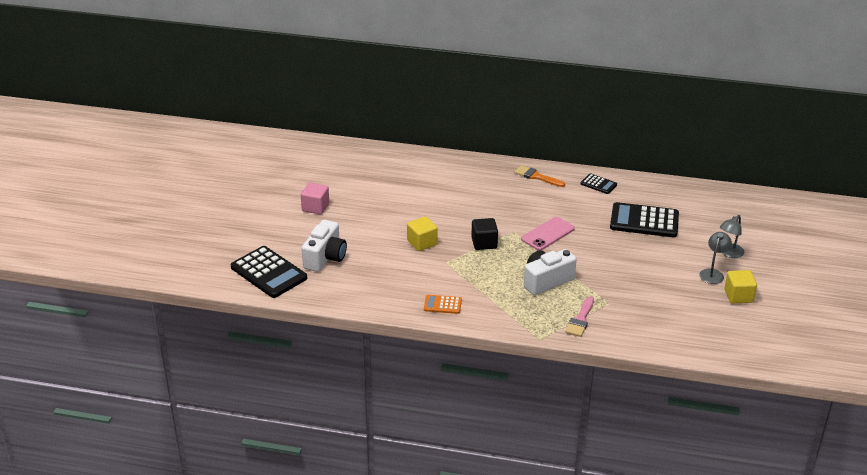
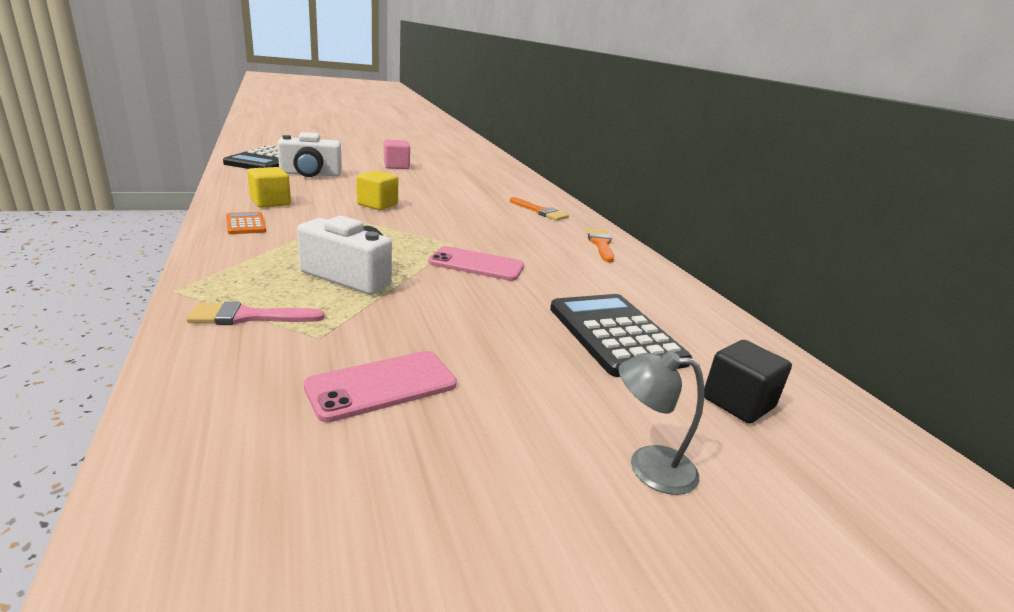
camera: 55 degrees right, 10 degrees down
black cube [471,218,498,250] -> black cube moved to [704,340,792,424]
black calculator [581,173,617,194] -> none
grey lamp [699,232,732,284] -> none
yellow cube [724,270,757,304] -> yellow cube moved to [247,167,291,208]
none -> pink phone [304,351,457,422]
none -> orange brush [510,197,569,221]

